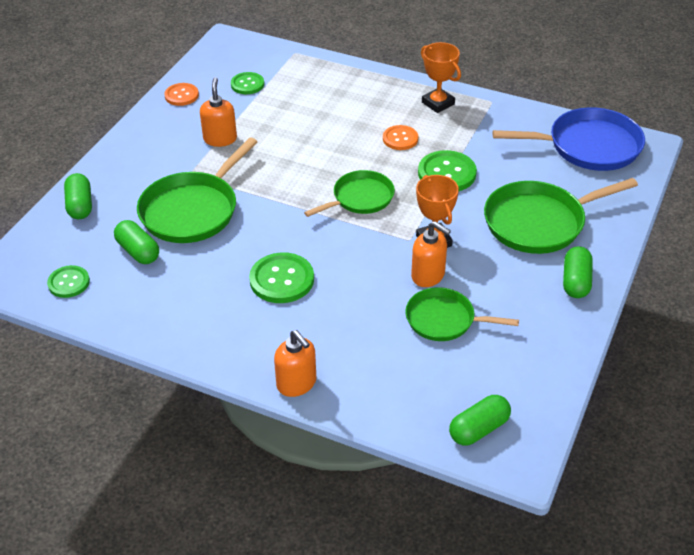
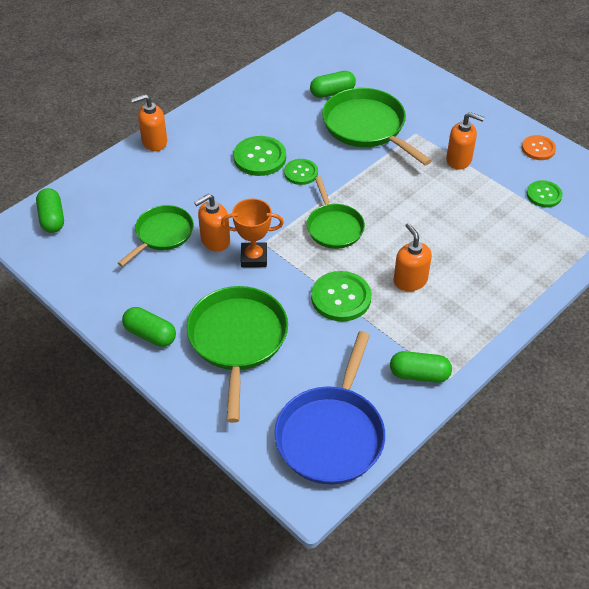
camera: 110 degrees right, 5 degrees up
green button [47,265,90,298] -> green button moved to [284,159,318,185]
green capsule [64,173,92,219] -> green capsule moved to [390,351,452,383]
orange button [383,125,418,150] -> orange soap dispenser [394,223,432,291]
orange trophy [421,42,461,113] -> none

